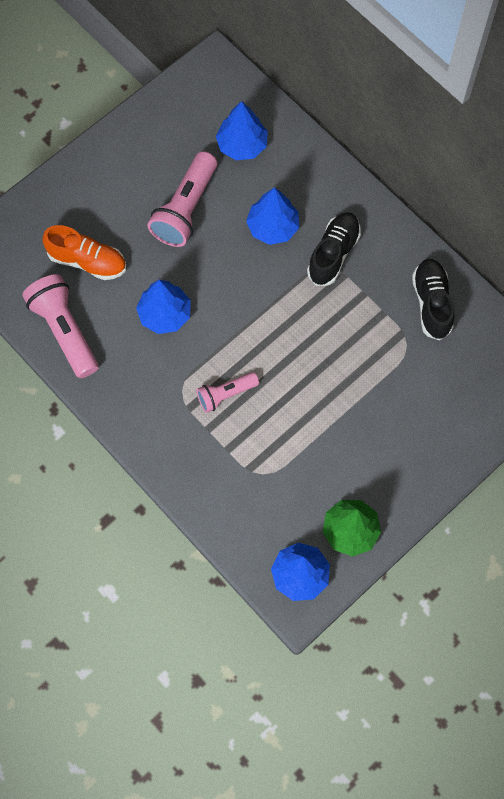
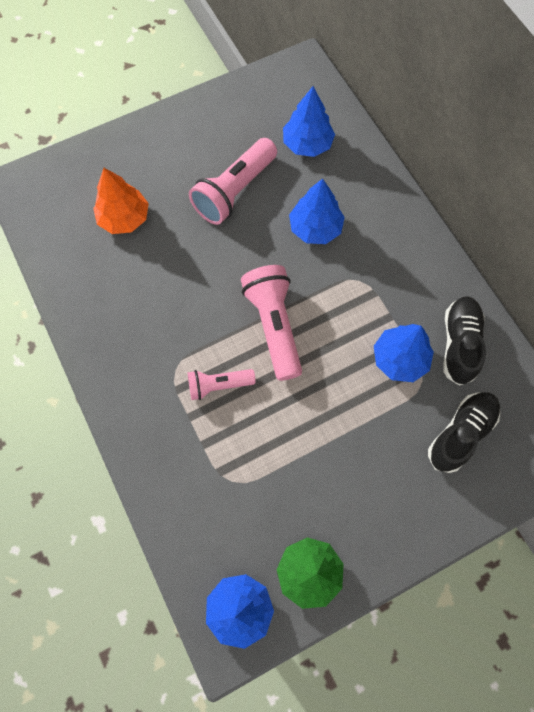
camera: 15 degrees right, 0 degrees up
pink flashlight [22,274,99,378] -> pink flashlight moved to [241,265,302,381]
orange shoe [42,225,126,280] -> orange tree [93,168,149,234]
blue tree [136,280,191,334] -> blue tree moved to [374,324,434,382]
black shoe [307,212,361,286] -> black shoe moved to [428,392,500,473]

